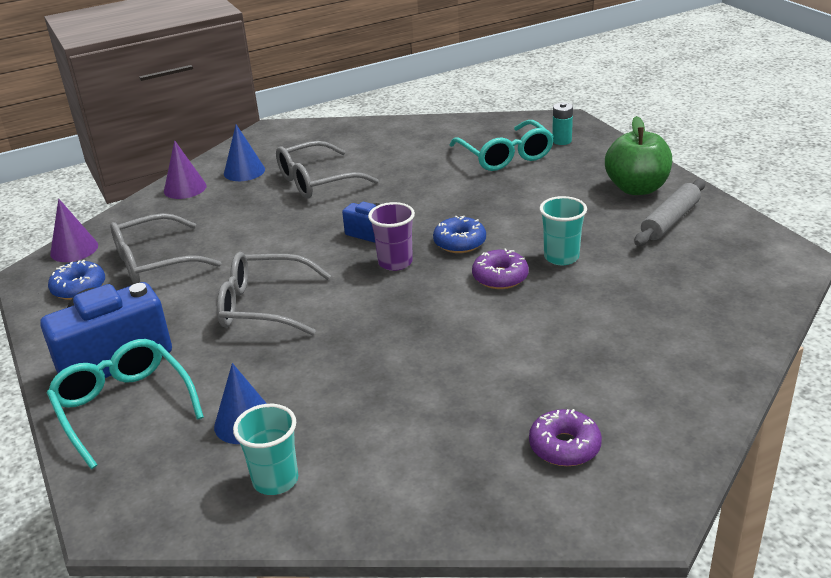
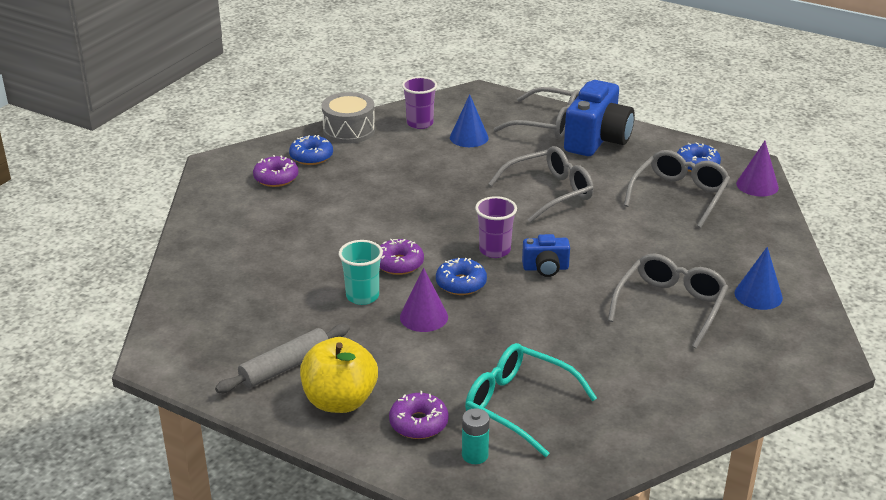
camera: 145 degrees right, 0 degrees up
turquoise glasses [47,339,204,469] -> grey glasses [494,87,579,139]
purple cone [164,140,207,199] -> purple cone moved to [400,268,448,332]
turquoise cup [233,404,298,495] -> purple cup [402,77,437,129]
green apple [605,116,672,195] -> yellow apple [300,337,378,413]
grey rolling pin [634,179,706,246] -> grey rolling pin turned 45 degrees clockwise [215,324,350,393]
none -> blue donut [289,135,333,165]
none -> grey drum [322,92,375,144]
none -> purple donut [389,391,449,439]

